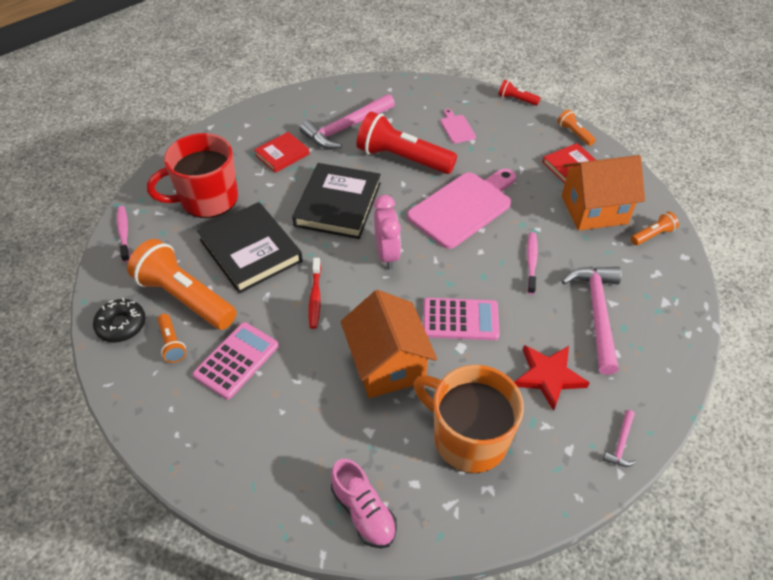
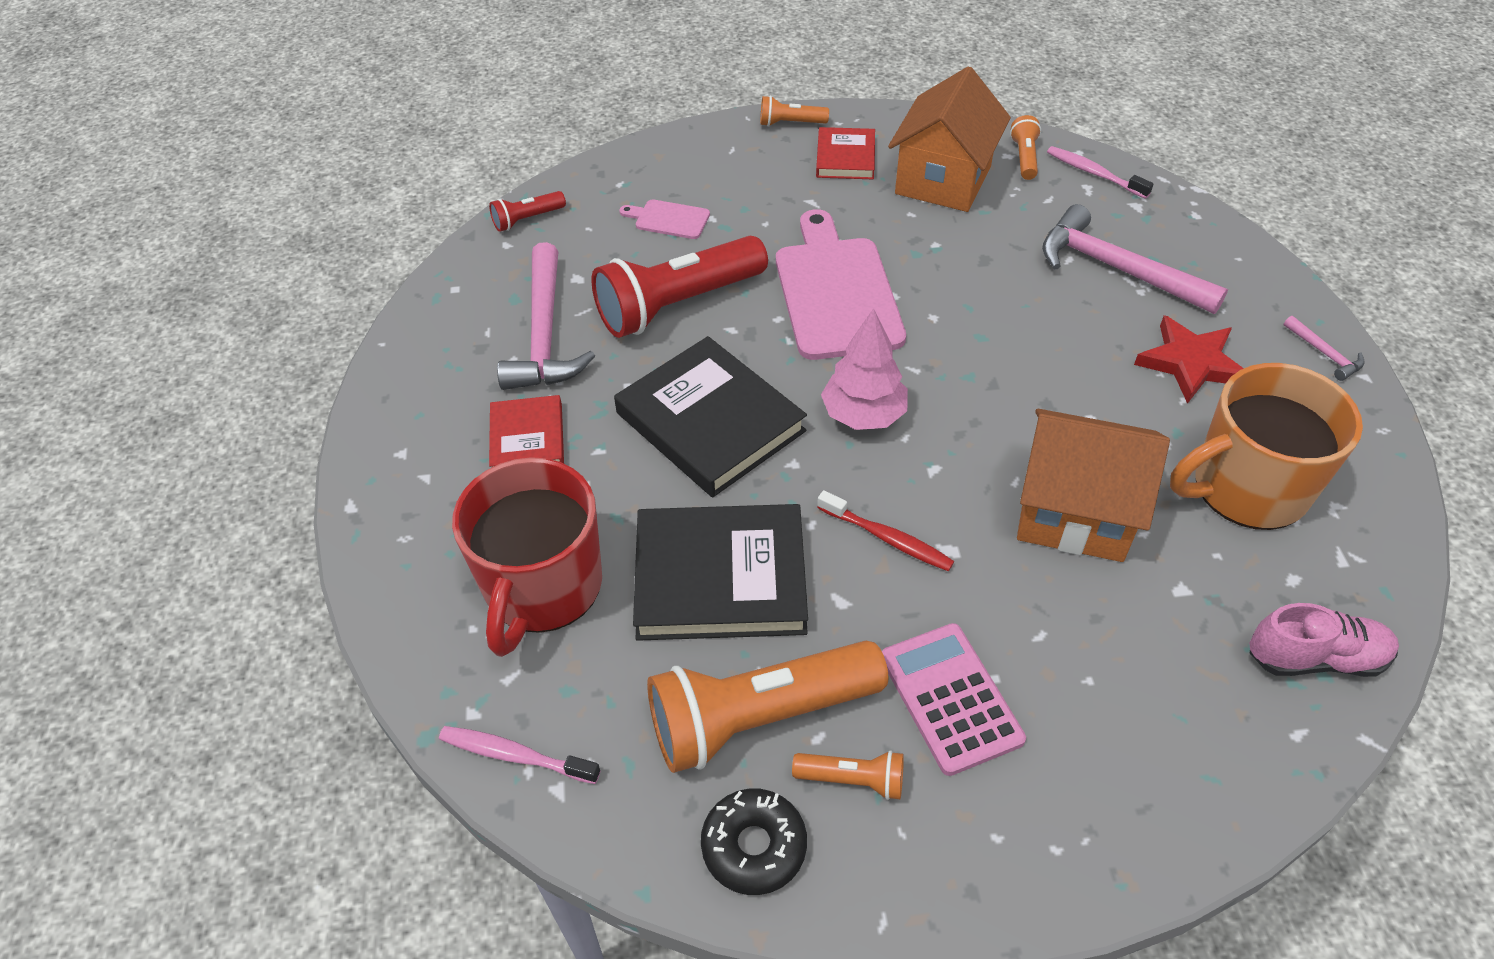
camera: 55 degrees left, 0 degrees up
pink clock [374,195,401,270] -> pink tree [821,308,908,430]
pink calculator [423,298,500,340] -> none
red flashlight [498,80,541,106] -> red flashlight moved to [489,191,566,232]
pink toothbrush [527,232,538,295] -> pink toothbrush moved to [1047,146,1154,199]

